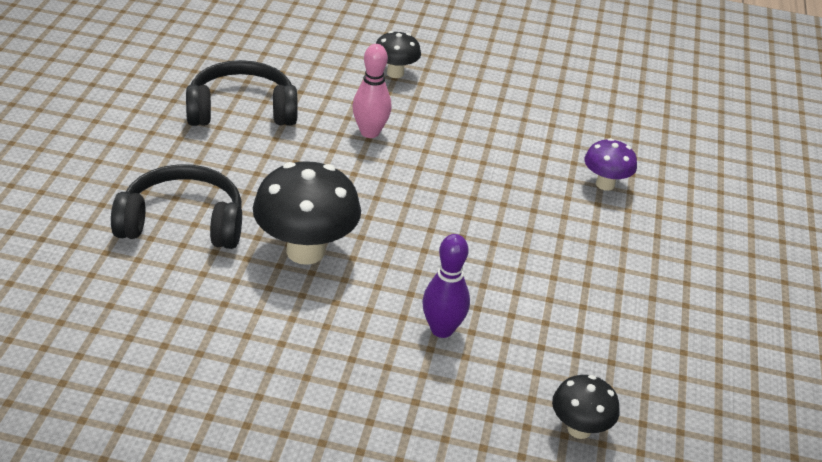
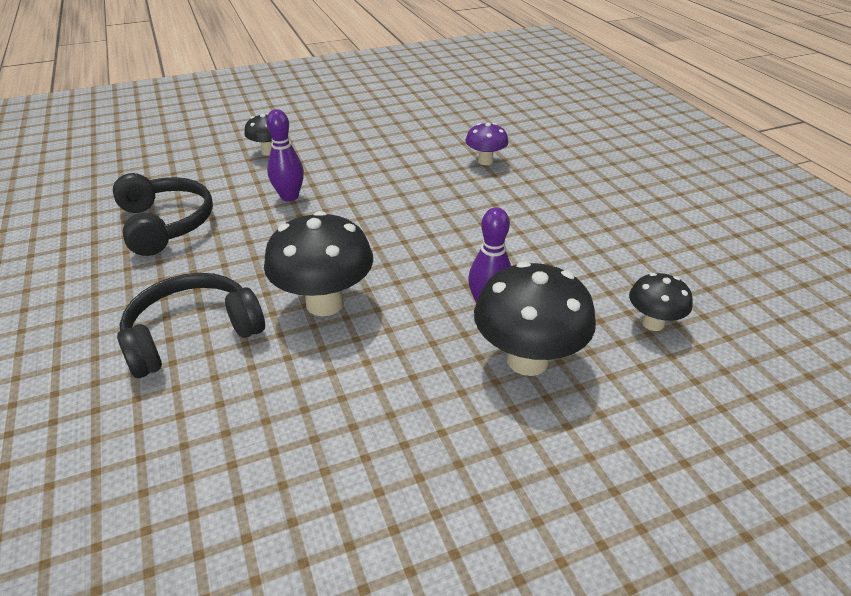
camera: 30 degrees left, 0 degrees up
black headphones [186,60,298,126] -> black headphones turned 105 degrees clockwise [113,173,213,256]
pink bowling pin [352,44,391,138] -> purple bowling pin [266,109,304,202]
none -> black mushroom [474,261,596,376]

